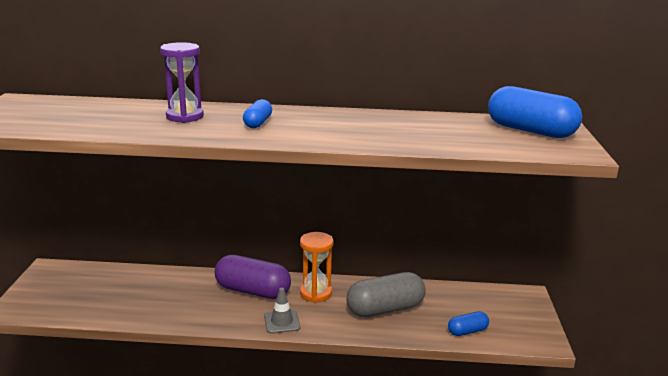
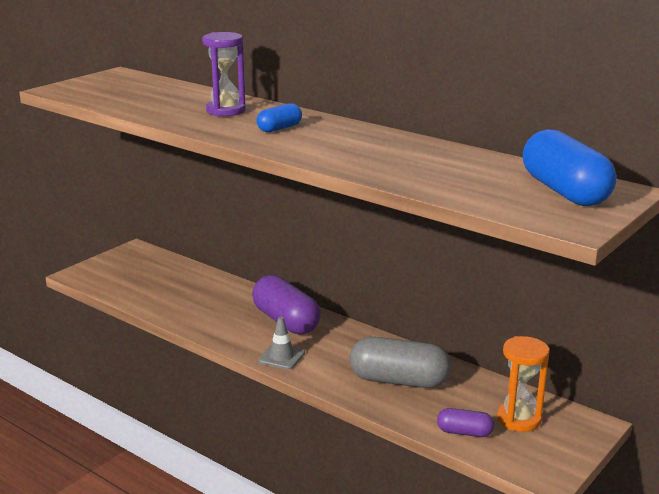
camera: 35 degrees right, 0 degrees up
orange hourglass [300,232,333,303] -> orange hourglass moved to [497,336,550,432]
blue capsule [448,311,489,336] -> purple capsule [437,408,494,437]

